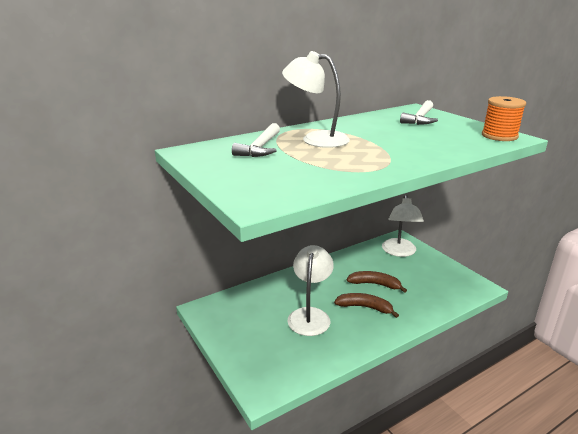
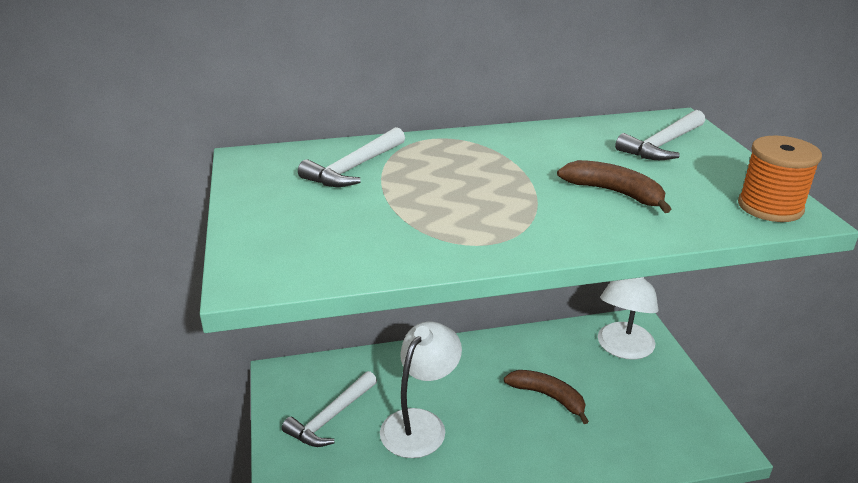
camera: 20 degrees right, 5 degrees up
white lamp [282,51,350,148] -> none
brown banana [334,293,399,318] -> brown banana moved to [557,160,671,213]
none -> white hammer [282,371,377,447]

